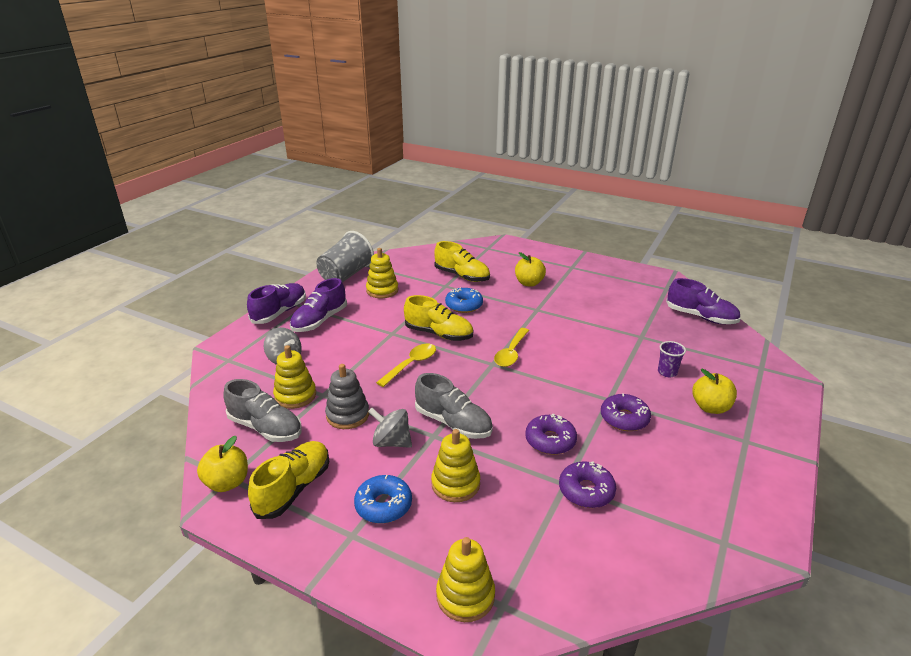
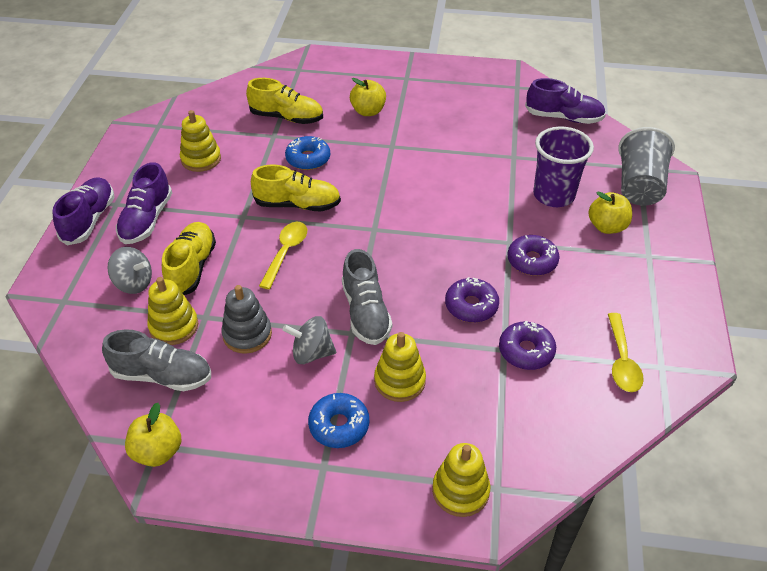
camera: 20 degrees left, 15 degrees up
yellow shoe [248,441,329,519] -> yellow shoe moved to [162,222,216,295]
grey cup [317,231,374,281] -> grey cup moved to [618,127,675,206]
grey shoe [415,373,493,439] -> grey shoe turned 60 degrees clockwise [342,249,392,345]
yellow spoon [494,328,529,367] -> yellow spoon moved to [608,313,644,392]
purple cup [658,341,686,377] -> purple cup [533,127,594,207], size x2.05

